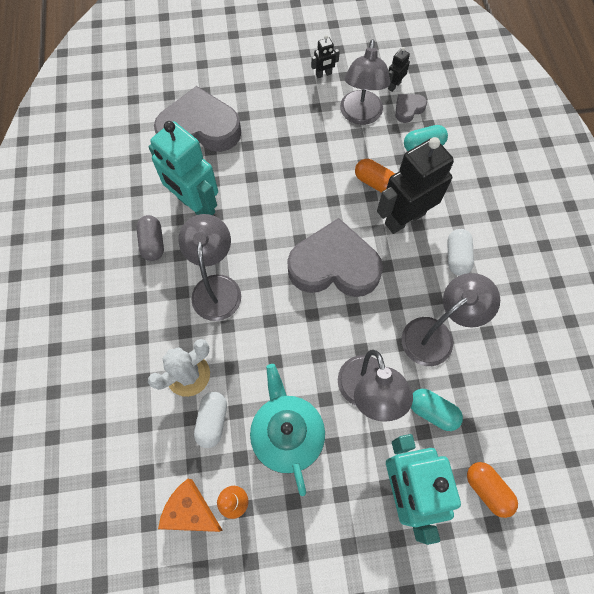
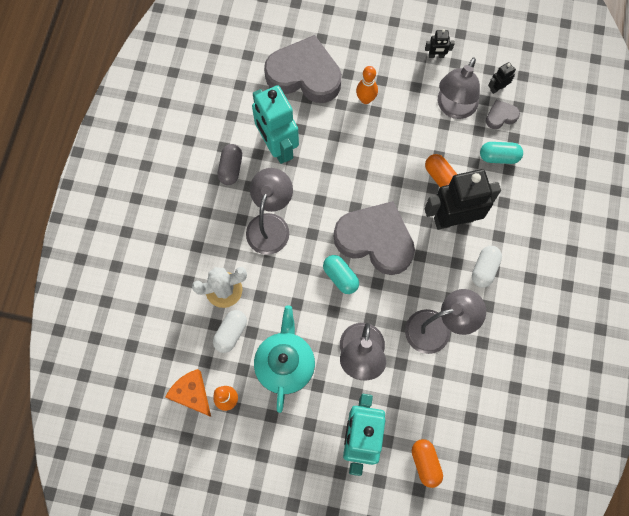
camera: 20 degrees right, 5 degrees up
turquoise capsule [411,389,463,431] -> turquoise capsule moved to [323,255,359,294]
none -> orange bowling pin [356,66,378,104]

